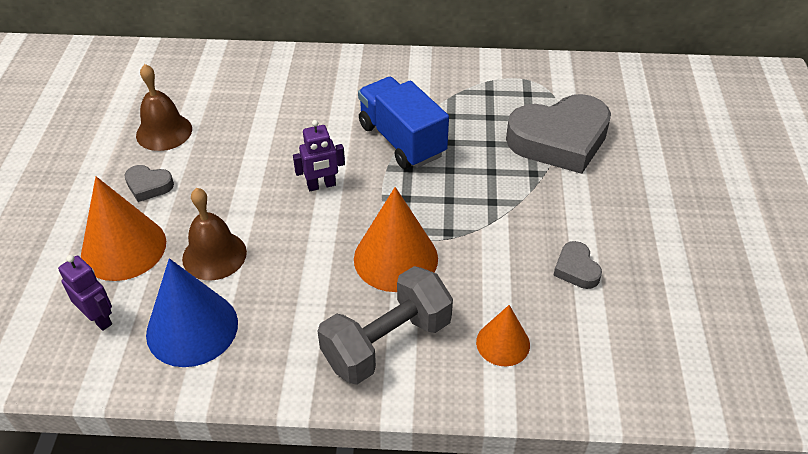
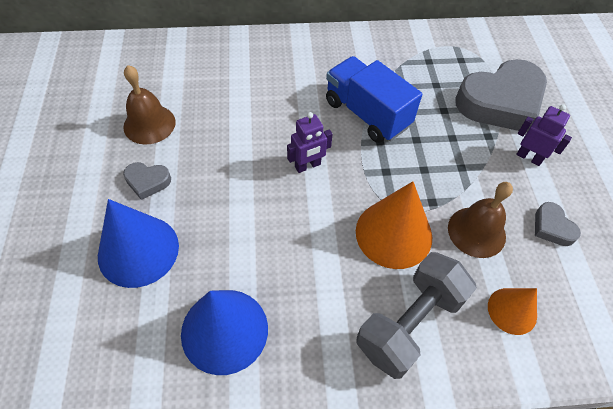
camera: 10 degrees left, 10 degrees up
purple robot [58,255,112,331] -> purple robot moved to [516,104,572,166]
orange cone [81,176,166,281] -> blue cone [98,199,179,288]
brown bell [182,188,247,281] -> brown bell moved to [448,182,513,258]

